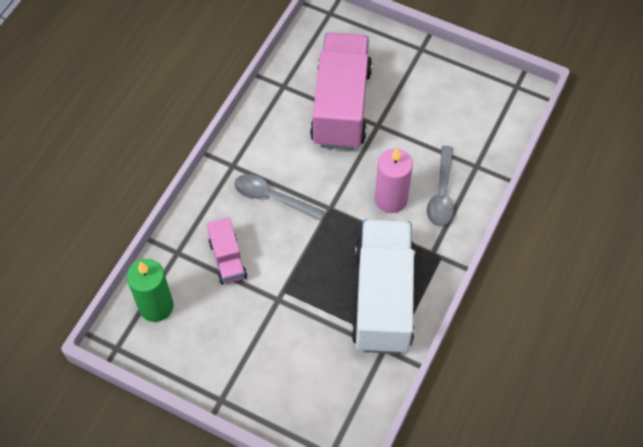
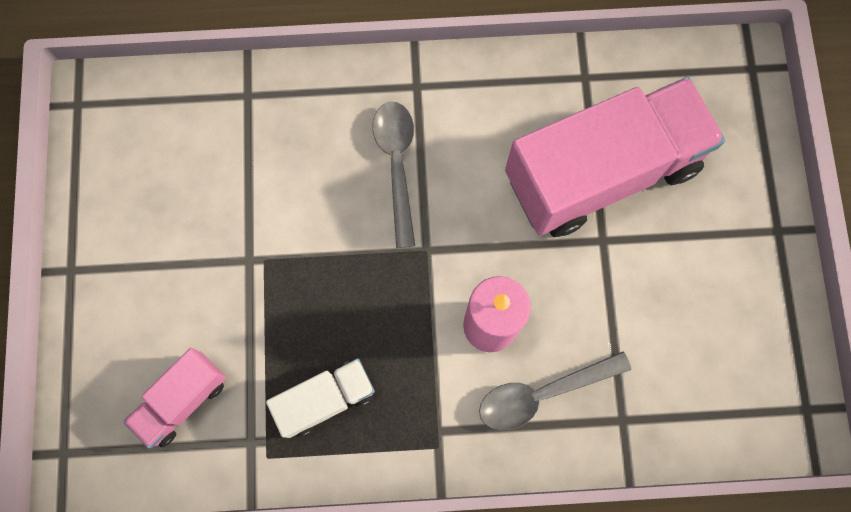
camera: 60 degrees right, 15 degrees up
green candle [127,259,173,322] -> none
pink truck [207,217,247,285] -> pink truck moved to [123,348,226,448]
white truck [351,219,415,354] -> white truck [266,358,375,438], size x0.48

